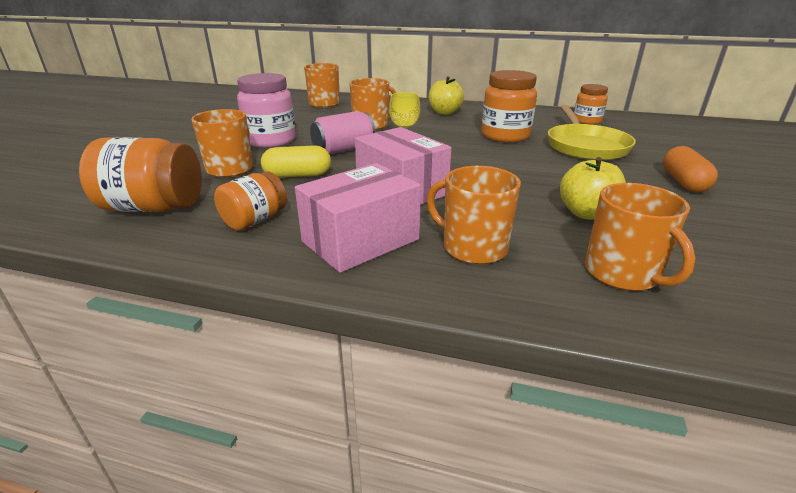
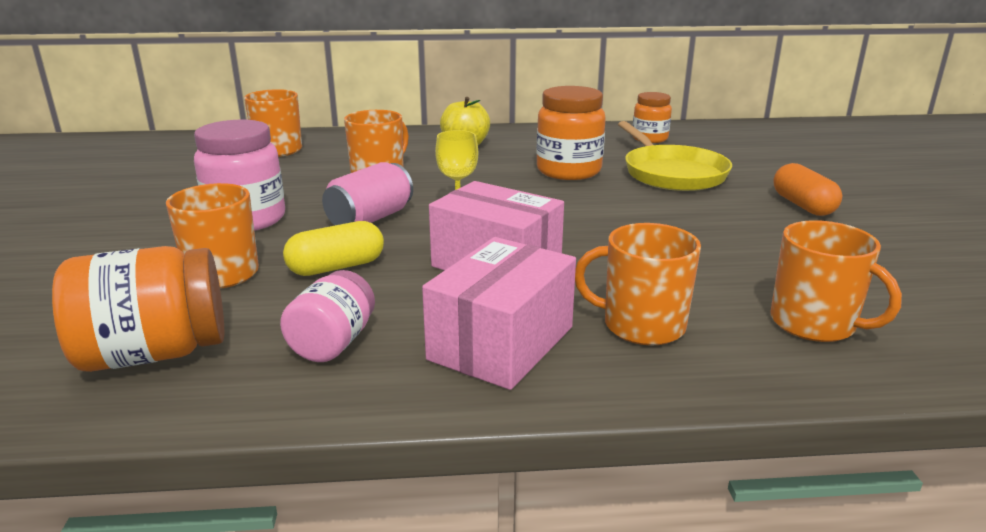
camera: 20 degrees left, 5 degrees down
orange jar [214,172,287,231] -> pink jar [280,270,375,362]
yellow apple [560,157,626,220] -> none

